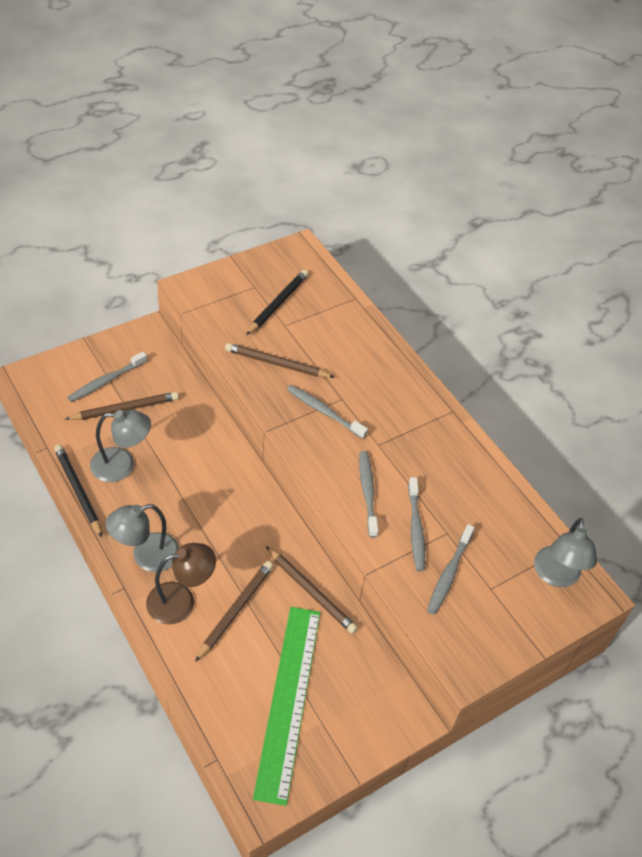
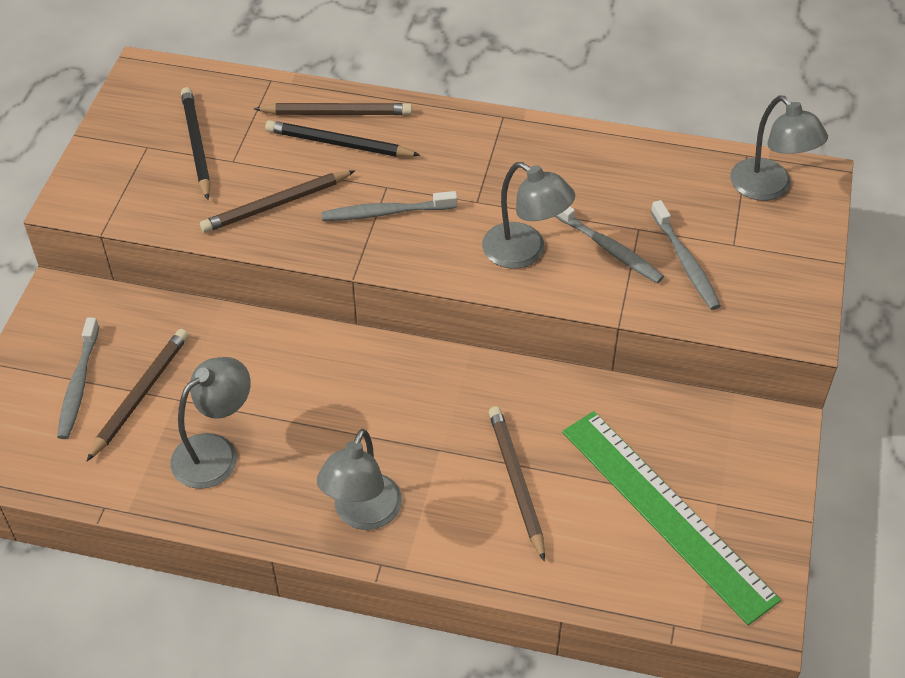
camera: 40 degrees left, 0 degrees up
black pencil [54,444,102,537] -> black pencil moved to [265,120,420,157]
brown lamp [146,543,216,624] -> none
brown pencil [266,546,358,634] -> brown pencil moved to [254,103,412,115]
grey toothbrush [359,451,378,538] -> grey lamp [482,162,575,269]

